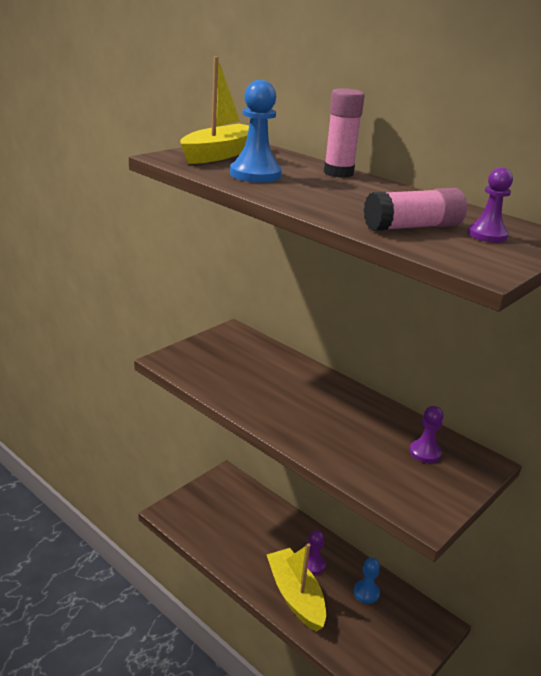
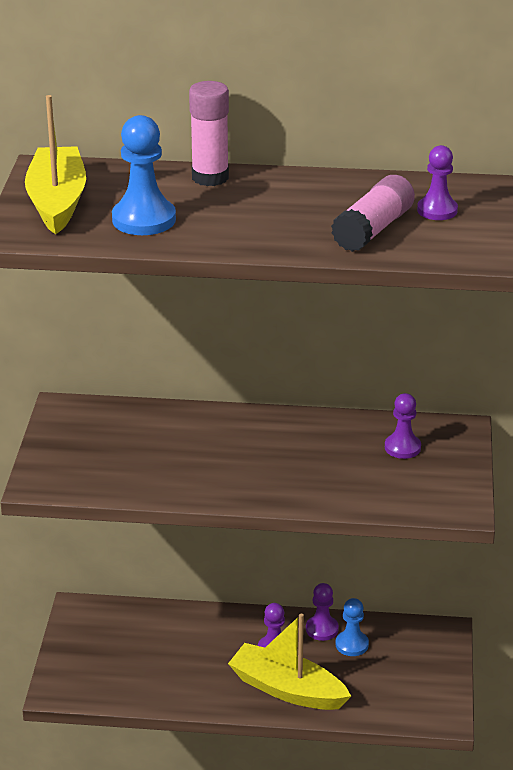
camera: 35 degrees left, 5 degrees up
none -> purple pawn [306,583,339,641]

